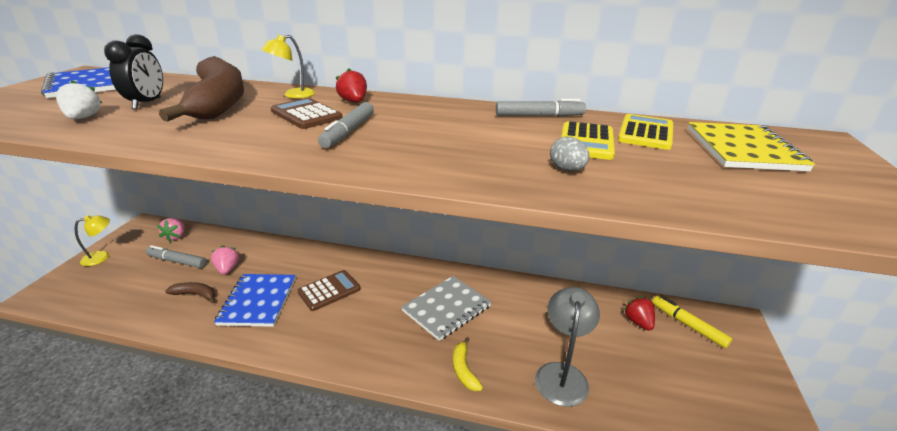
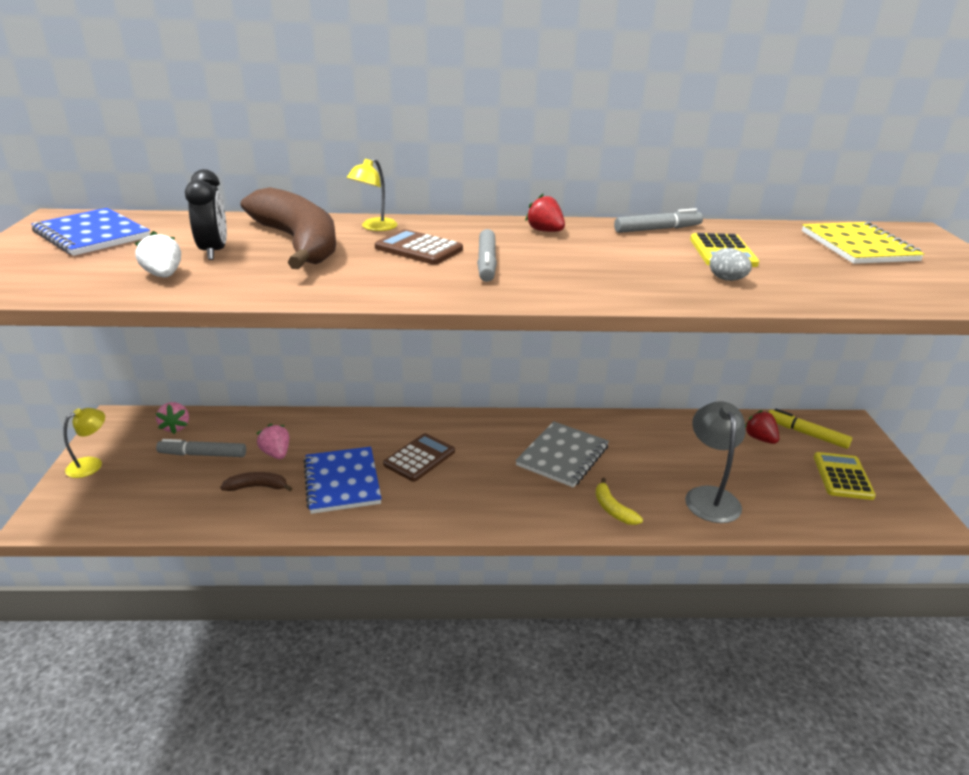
camera: 15 degrees left, 0 degrees up
red strawberry [336,68,367,102] -> red strawberry moved to [525,194,565,232]
yellow calculator [618,114,673,150] -> yellow calculator moved to [814,452,876,500]

